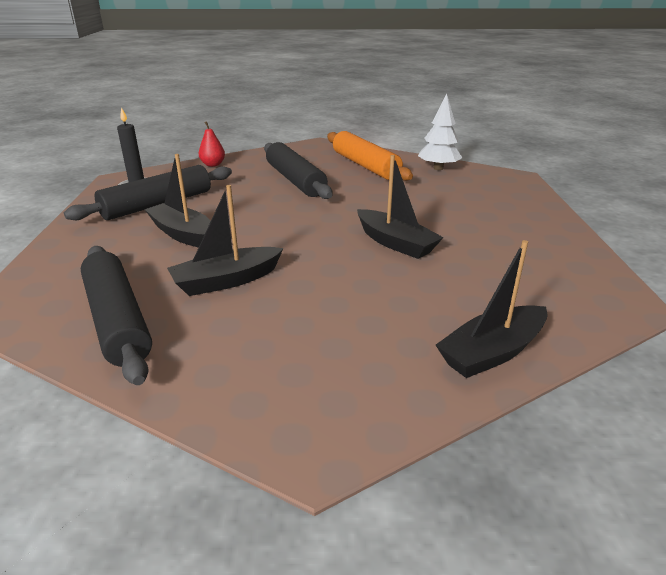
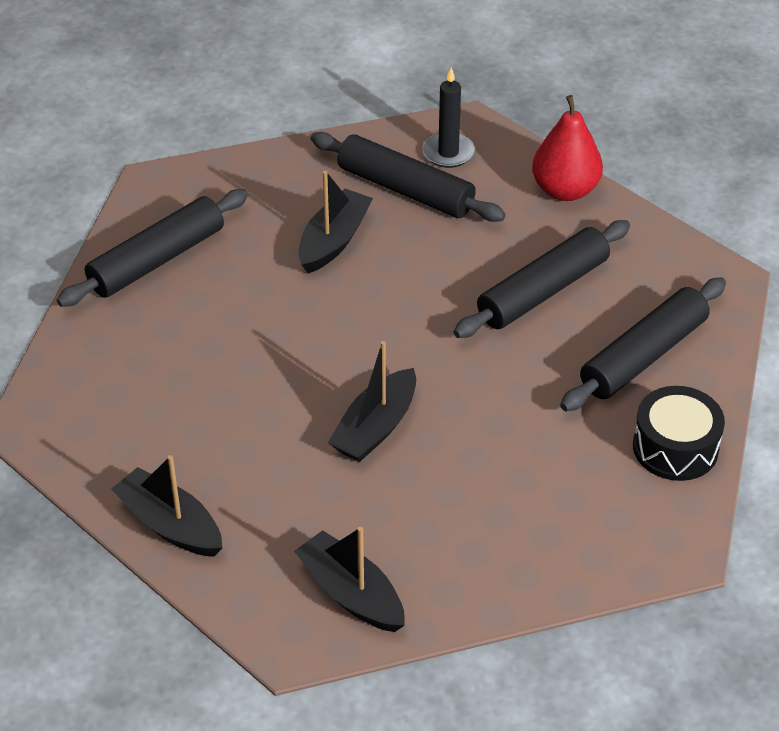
camera: 75 degrees right, 15 degrees up
black boat [167,185,283,296] -> black boat moved to [294,527,405,632]
red pear [199,122,225,167] -> red pear [532,95,603,201], size x1.76
orange rolling pin [327,131,413,181] -> black rolling pin [560,277,726,411]
white tree [418,93,462,170] -> black drum [633,386,725,481]

